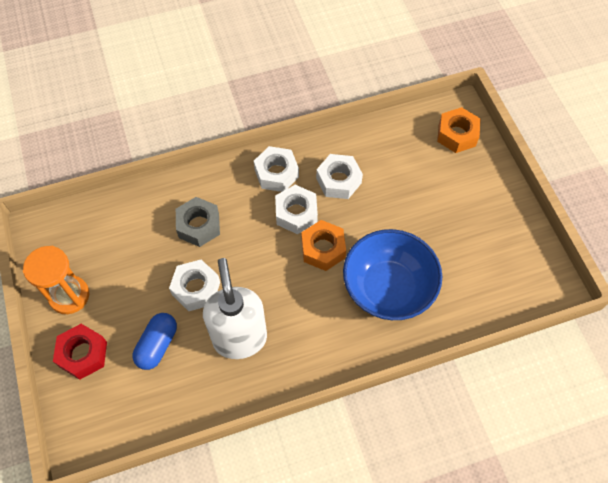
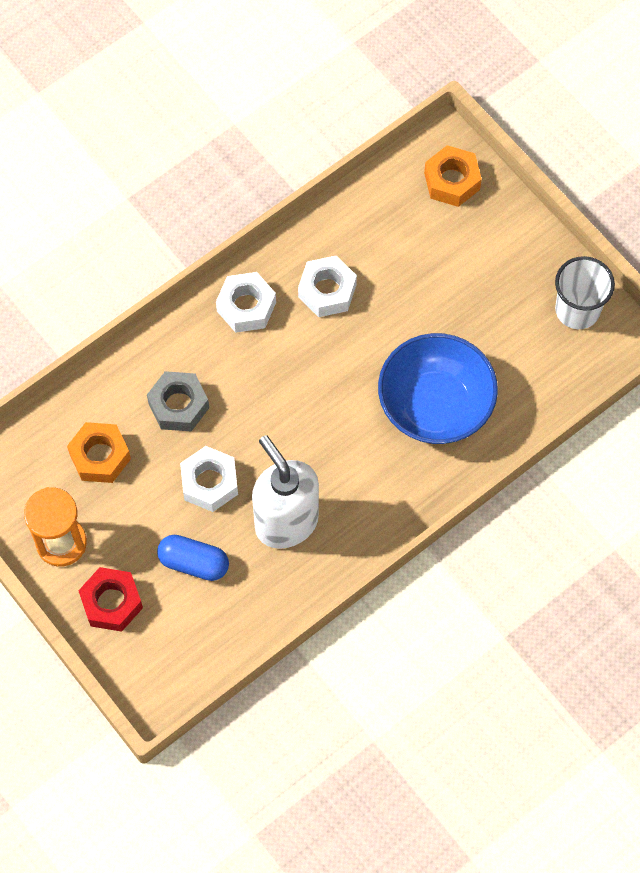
camera: 20 degrees left, 5 degrees up
blue capsule [132,313,177,370] -> blue capsule turned 75 degrees counterclockwise [157,535,229,581]
white nut [275,185,318,234] -> none
orange nut [301,220,346,271] -> orange nut moved to [67,422,131,483]
none -> white cup [555,256,615,329]

